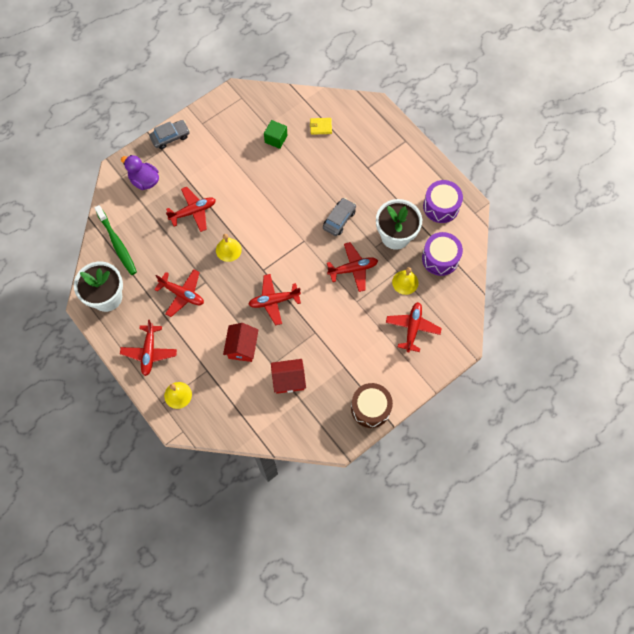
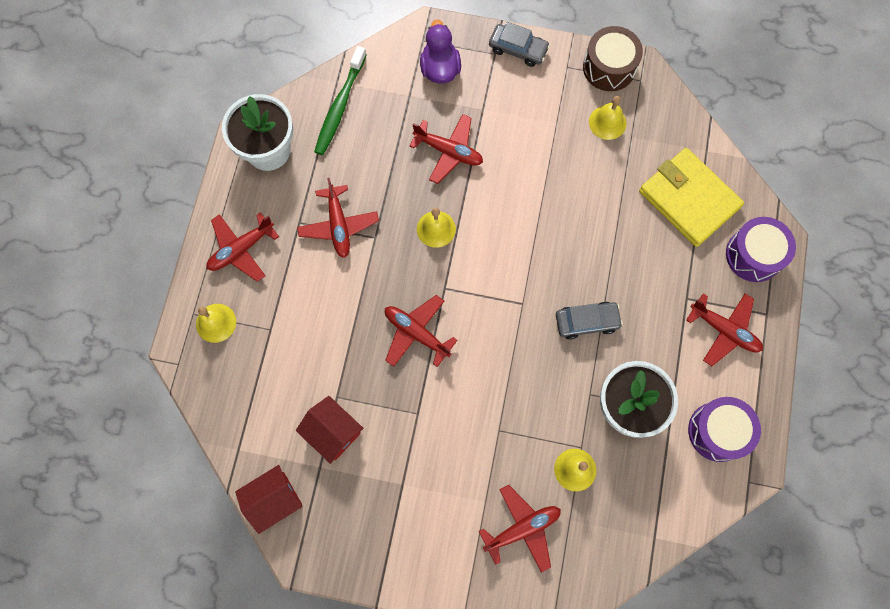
camera: 50 degrees right, 5 degrees up
red house [223,323,259,362] -> red house moved to [235,465,302,534]
green cube [264,120,288,149] -> none
yellow wallet [310,118,332,135] -> yellow wallet [639,148,744,247], size x2.40
red plane [327,242,378,292] -> red plane moved to [686,293,763,366]
brown drum [351,383,393,428] -> brown drum moved to [583,26,643,91]
purple drum [422,232,463,276] -> purple drum moved to [726,217,796,282]
none -> yellow bell [589,96,627,140]

